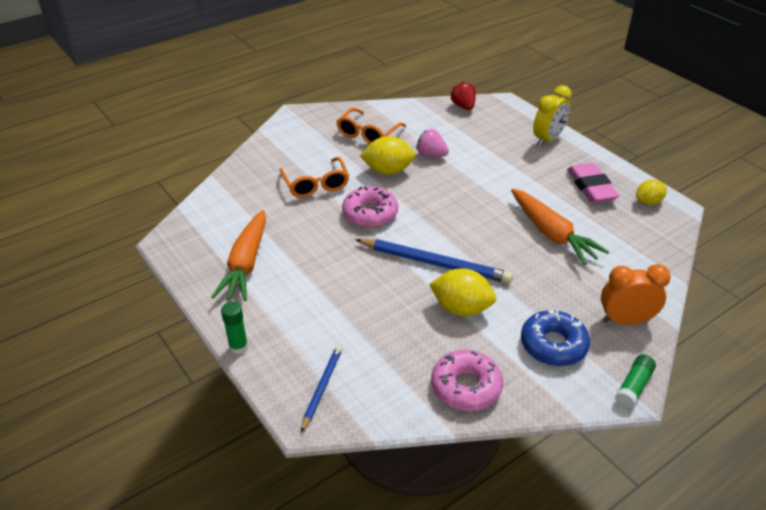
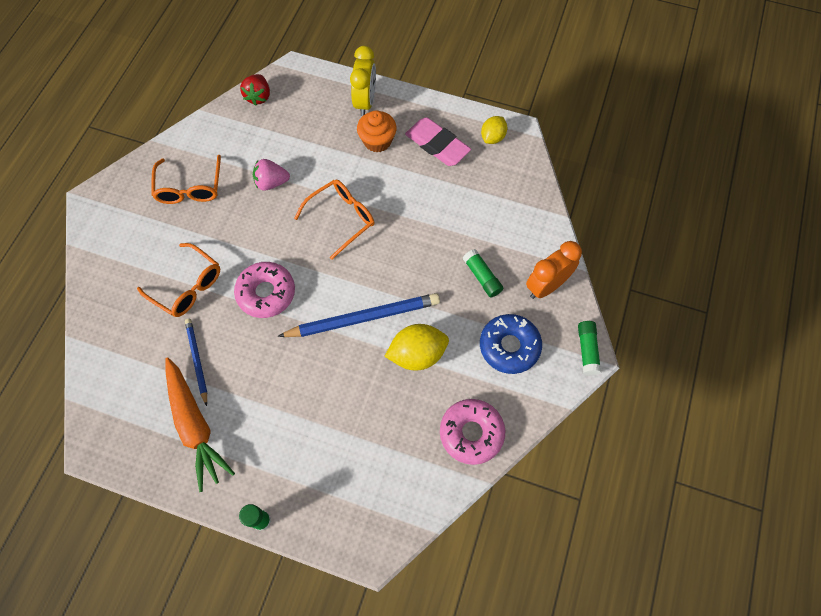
camera: 35 degrees left, 25 degrees up
blue pencil [301,346,342,432] -> blue pencil moved to [185,319,207,406]
yellow lemon [360,136,415,175] -> none
red strawberry [451,82,476,110] -> red strawberry turned 120 degrees counterclockwise [240,74,270,106]
orange carrot [511,189,609,265] -> none
none -> orange glasses [294,180,374,260]
none -> orange cupcake [357,110,397,153]
none -> green glue stick [463,249,503,297]

